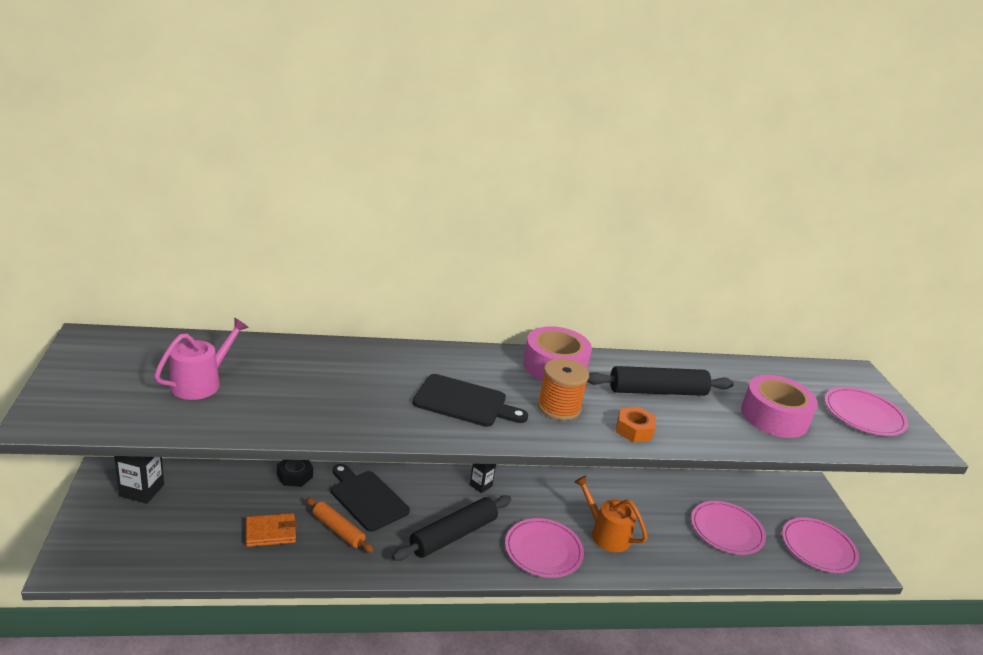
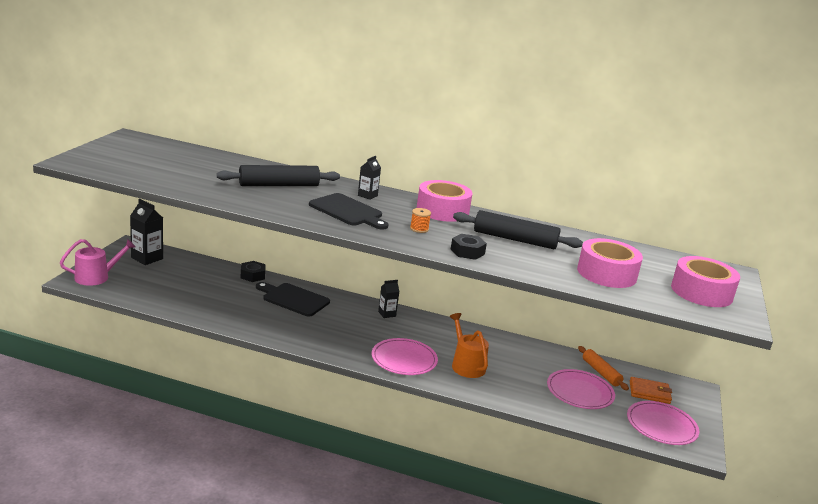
camera: 25 degrees right, 5 degrees down
pink watering can [154,318,249,400] -> pink watering can moved to [60,239,135,286]
orange wallet [246,513,297,547] -> orange wallet moved to [630,377,672,404]
orange rolling pin [306,498,374,553] -> orange rolling pin moved to [578,346,629,391]
black cutting board [331,464,410,532] -> black cutting board turned 45 degrees counterclockwise [256,282,330,316]
black rolling pin [392,495,511,561] -> black rolling pin moved to [217,165,340,186]
orange spool [537,358,589,420] -> orange spool [410,208,431,233], size x0.53
orange nut [616,407,656,442] -> black nut [450,234,487,260]
pink plate [824,387,908,436] -> pink tape [671,256,740,307]
none -> black carton [358,156,381,200]

